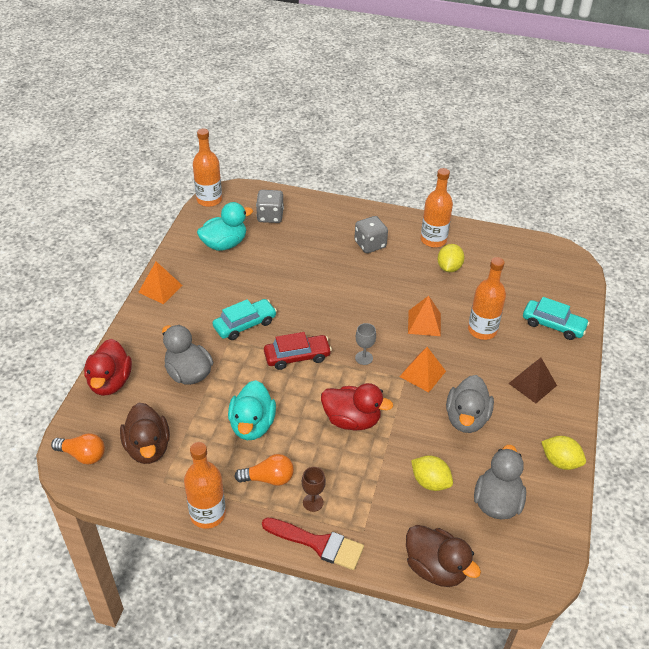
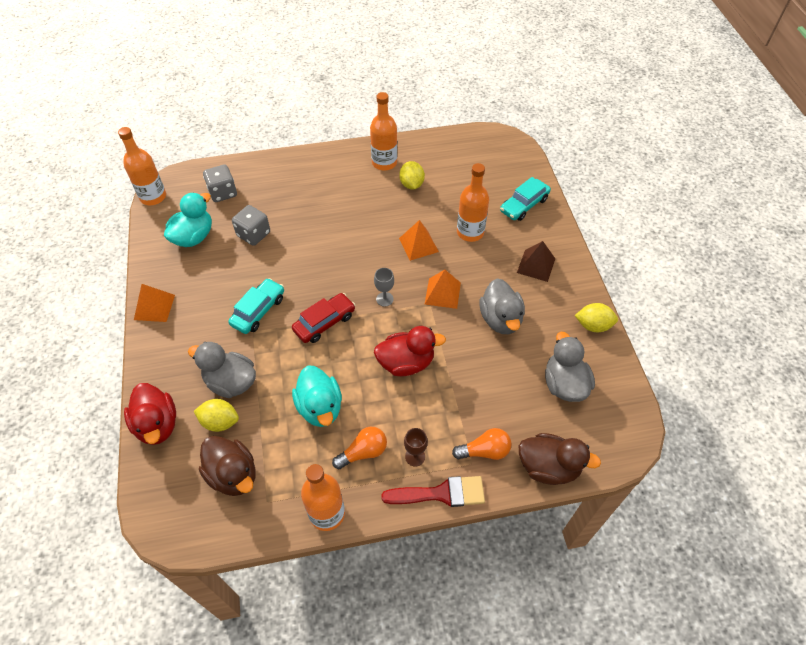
camera: 25 degrees left, 10 degrees up
orange light bulb [51,433,105,465] -> orange light bulb moved to [452,428,512,460]
grey dice [354,216,388,253] -> grey dice moved to [232,205,270,246]
yellow lemon [411,455,453,491] -> yellow lemon moved to [194,399,239,432]
turquoise car [523,297,589,340] -> turquoise car turned 135 degrees clockwise [500,177,551,221]

